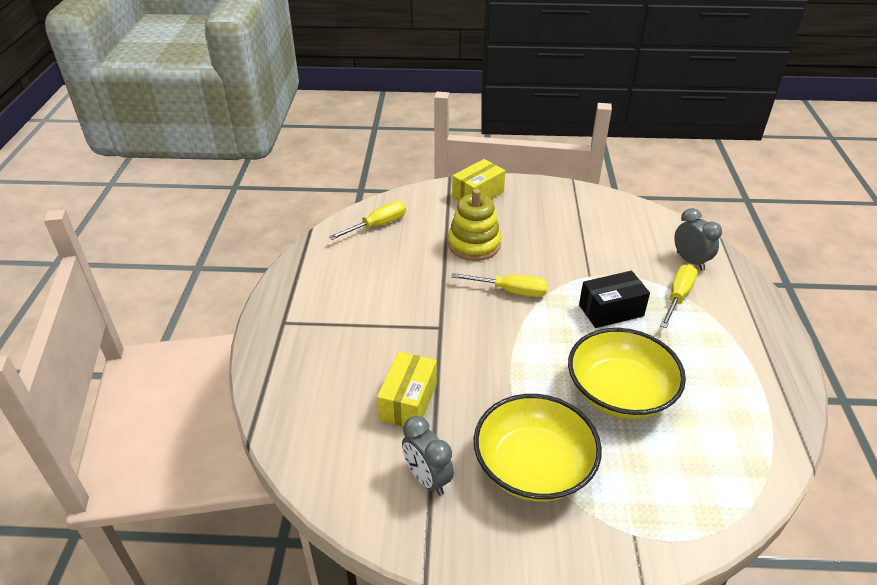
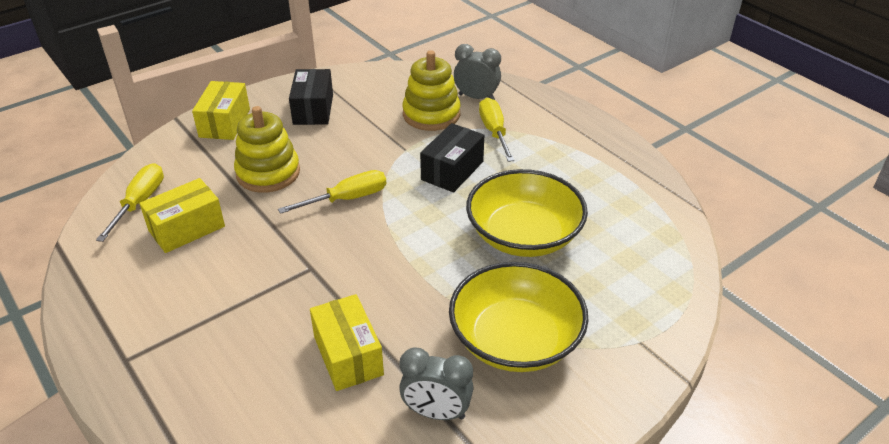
camera: 40 degrees left, 0 degrees up
none -> yellow box [139,178,225,253]
none -> black box [289,69,333,125]
none -> yellow stacking toy [402,51,461,131]

